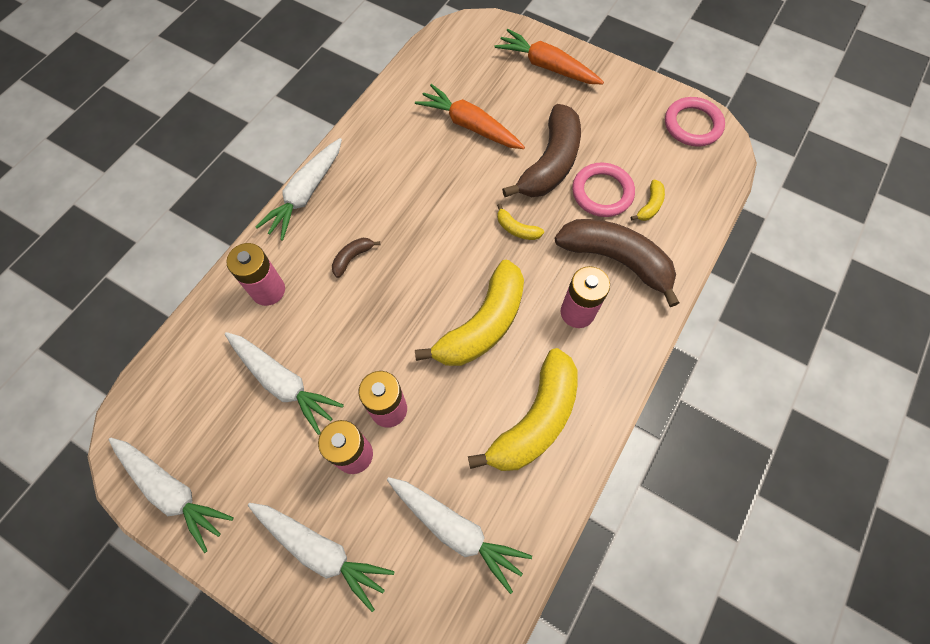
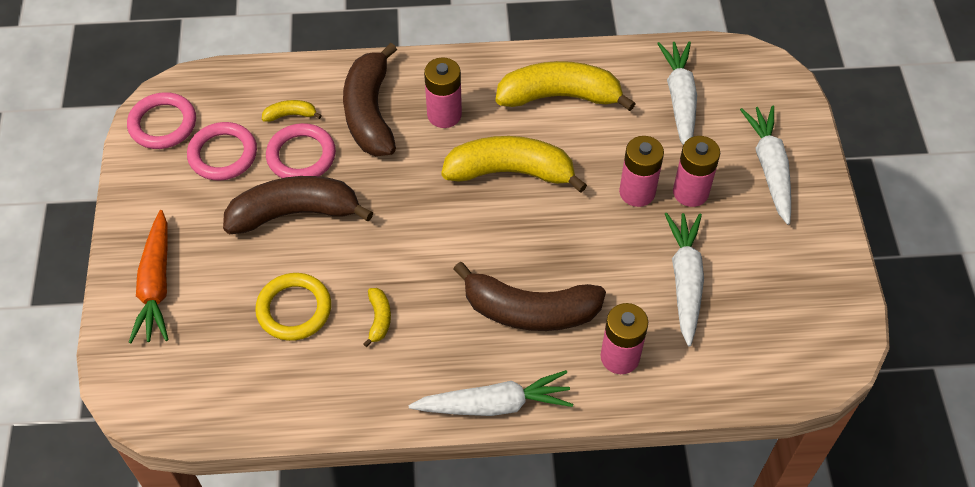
camera: 125 degrees left, 10 degrees down
white carrot [108,438,234,553] -> none
brown banana [332,238,380,278] -> brown banana [454,261,606,331], size x2.34
orange carrot [415,84,525,149] -> yellow ring [255,273,331,341]
yellow banana [497,203,544,240] -> yellow banana moved to [363,288,391,347]
none -> pink ring [187,122,257,181]

